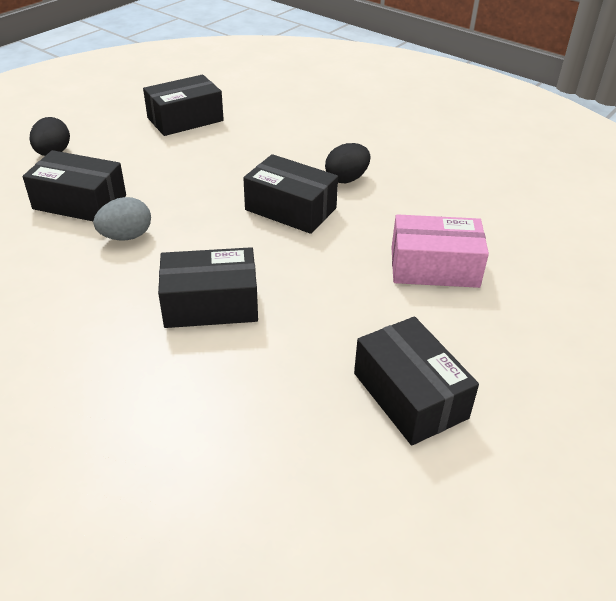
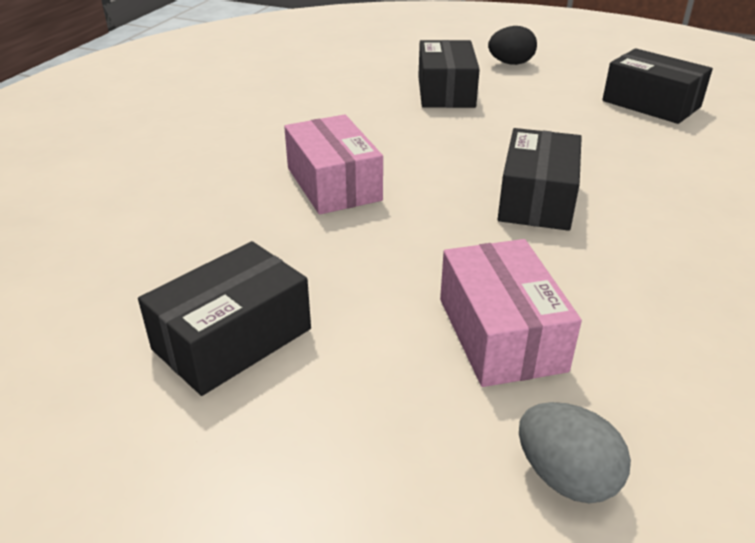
camera: 75 degrees right, 5 degrees down
grey egg [93,197,151,240] -> grey egg moved to [519,402,631,503]
black box [158,247,258,328] -> pink box [284,114,383,215]
black egg [325,143,370,183] -> none

